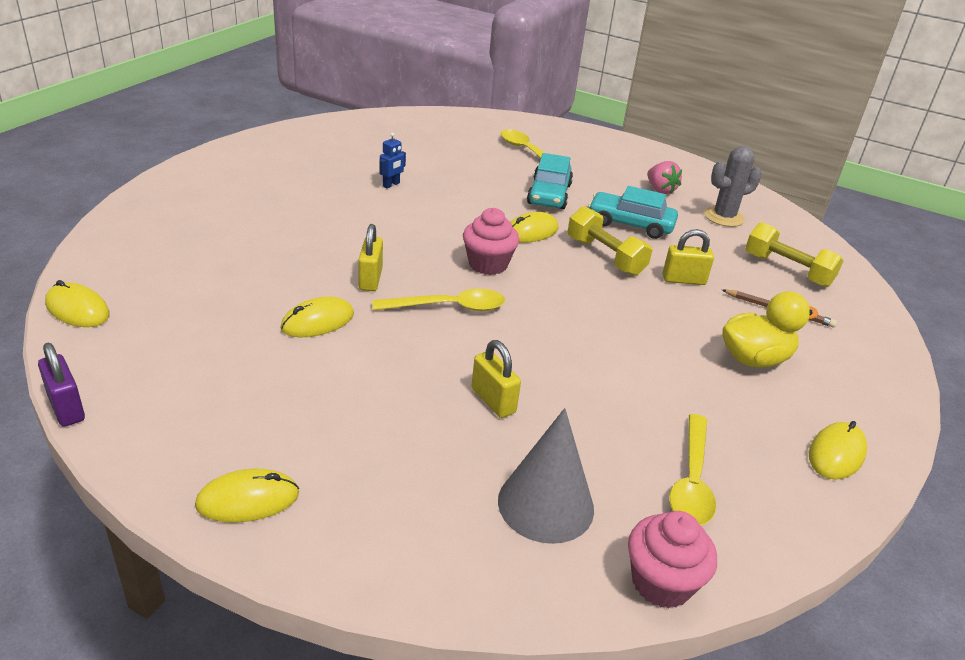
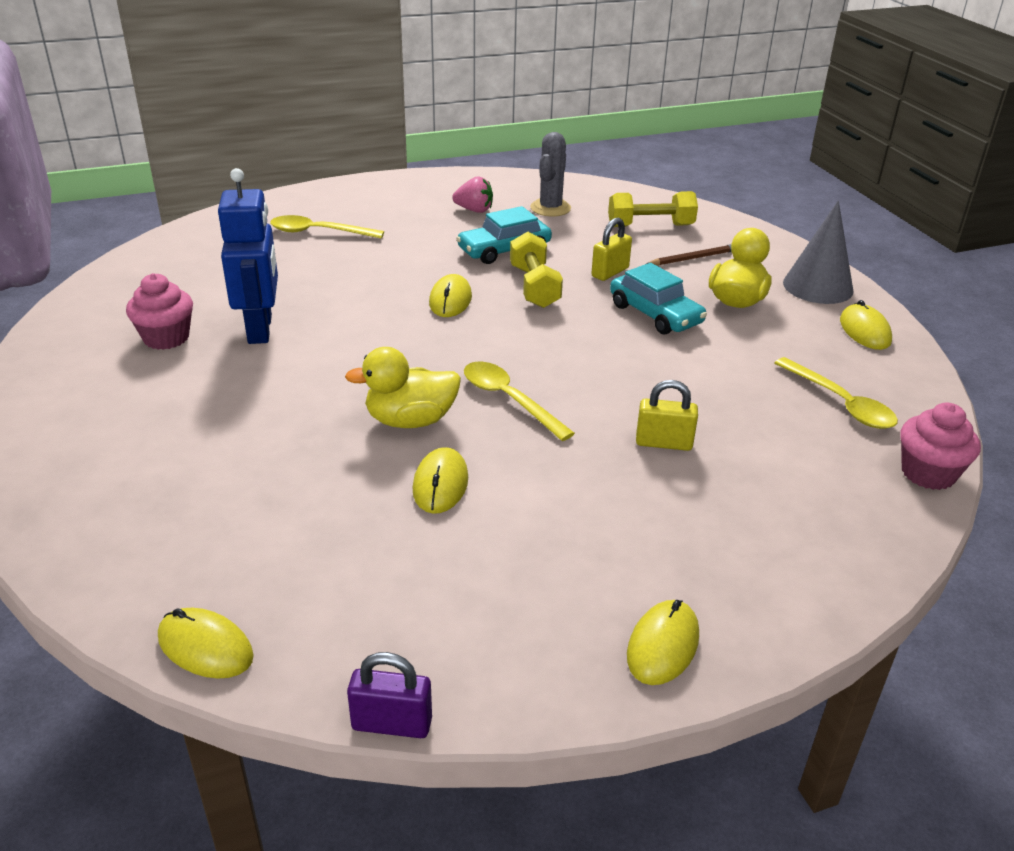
camera: 45 degrees left, 0 degrees up
yellow mouse [45,280,110,327] -> yellow mouse turned 45 degrees clockwise [158,608,254,679]
yellow padlock [358,224,383,291] -> yellow duck [345,347,461,428]
yellow spoon [372,288,505,311] -> yellow spoon turned 75 degrees counterclockwise [464,361,575,441]
blue robot [379,133,406,188] -> blue robot [218,168,278,344], size x2.37
pink cupcake [463,208,519,275] -> pink cupcake moved to [126,273,193,350]
grey cone [498,408,594,544] -> grey cone moved to [783,201,854,304]
turquoise car [527,153,573,209] -> turquoise car moved to [610,263,707,335]
yellow dumbbell [568,206,652,276] -> yellow dumbbell turned 75 degrees clockwise [510,231,563,308]

